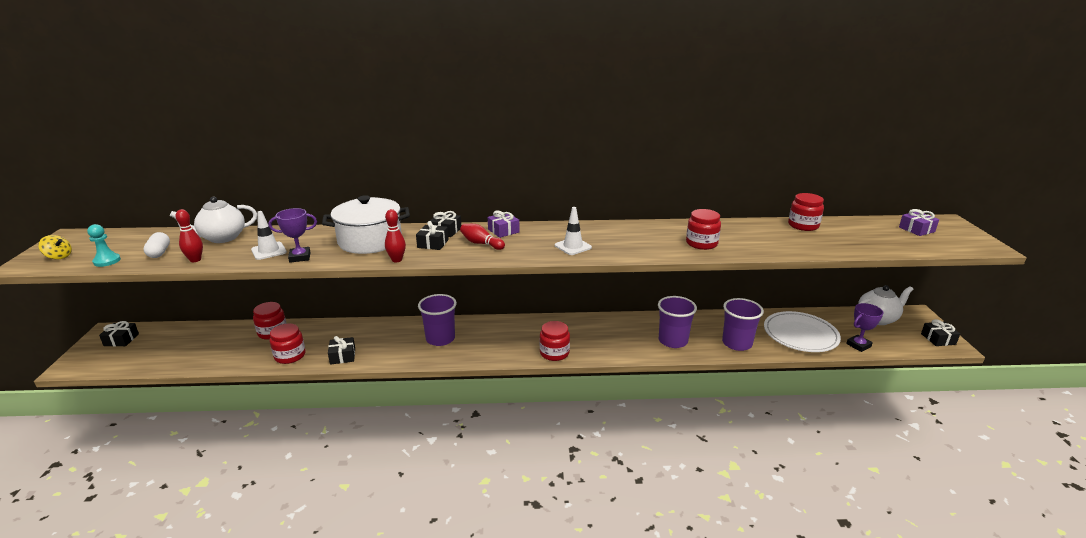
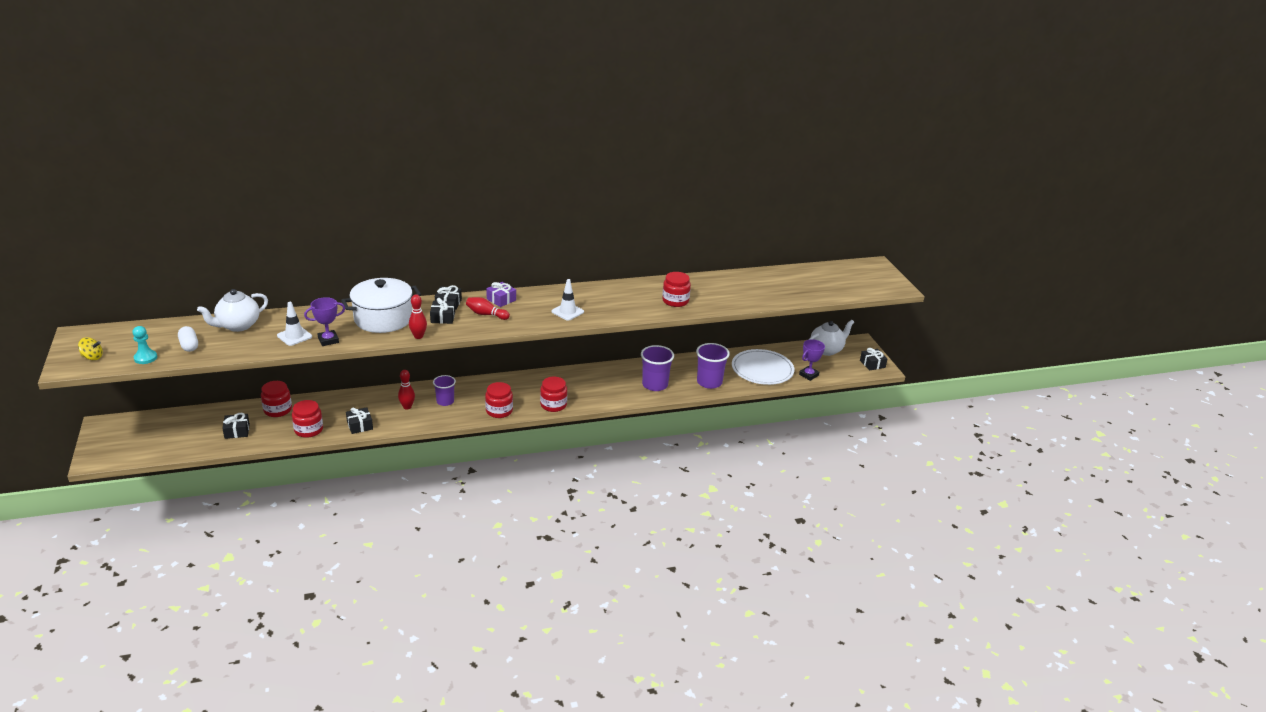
camera: 15 degrees left, 5 degrees up
black gift [99,321,139,347] -> black gift moved to [222,413,250,439]
red bowling pin [175,209,203,262] -> red bowling pin moved to [398,370,415,409]
purple cup [418,294,457,346] -> purple cup [433,375,456,406], size x0.64
red jar [788,193,824,231] -> red jar moved to [485,382,513,418]
purple gift [899,209,939,236] -> none

